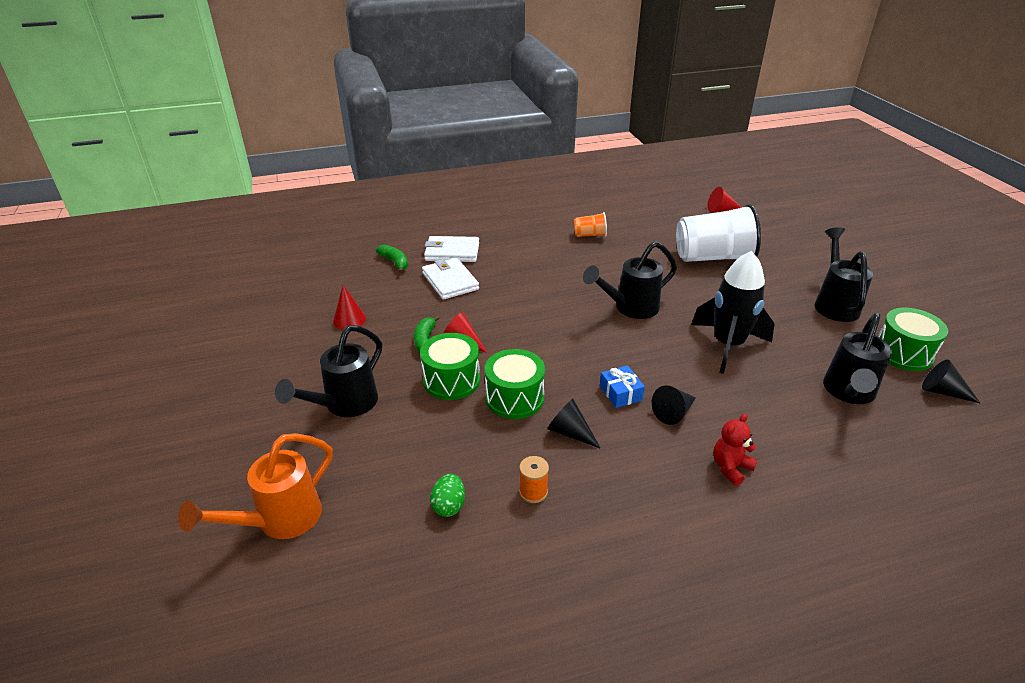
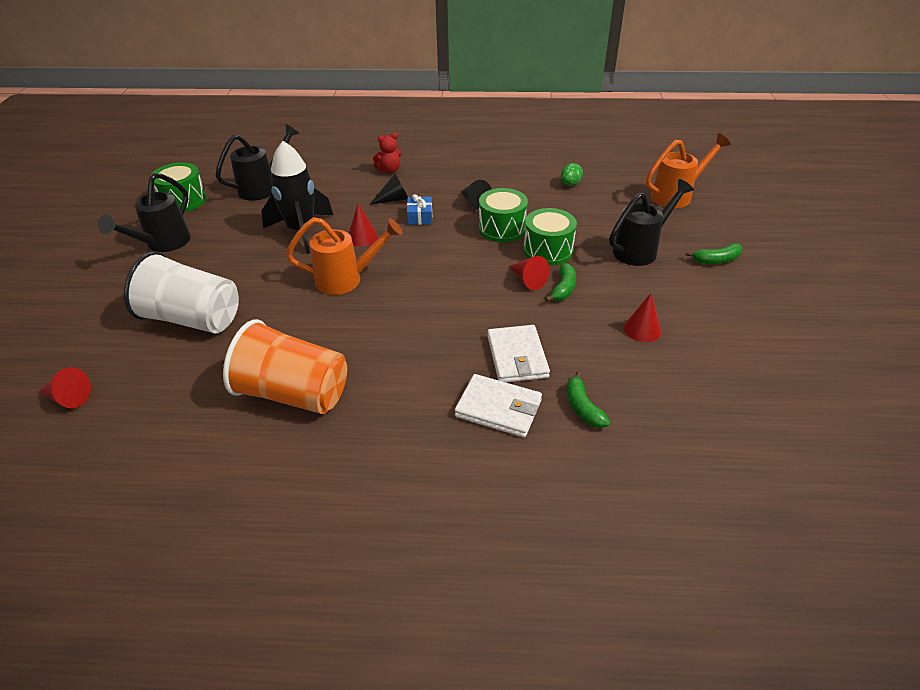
camera: 160 degrees left, 5 degrees up
orange spool [519,456,549,503] -> none
orange cup [574,212,607,237] -> orange cup [223,319,347,414], size x2.18
black watering can [583,241,677,319] -> orange watering can [286,217,403,295]
black cone [922,360,981,404] -> none
none -> red cone [349,203,378,247]
none -> green banana [686,243,742,264]

